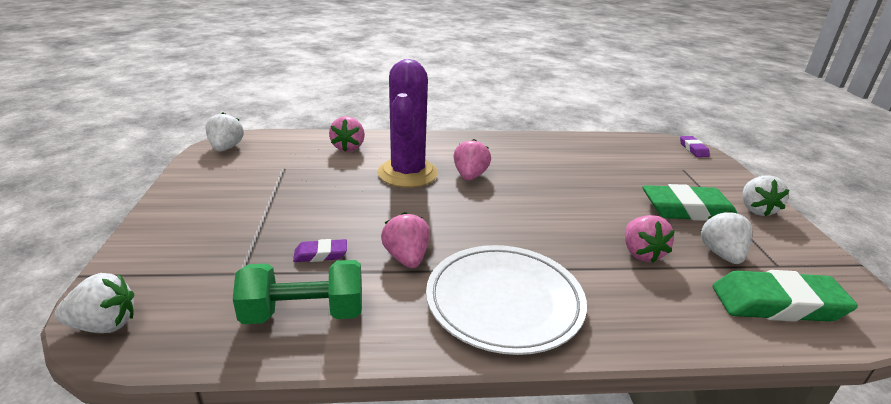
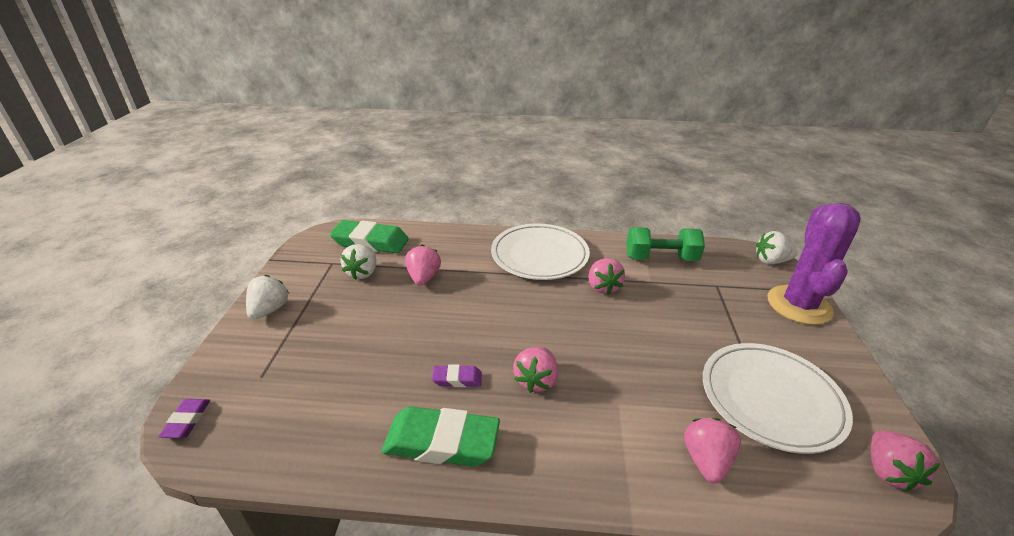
camera: 170 degrees left, 5 degrees up
white strawberry [206,112,244,151] -> pink strawberry [871,430,940,492]
purple eraser [293,239,347,262] -> purple eraser moved to [432,365,482,387]
purple cactus [377,59,438,188] -> purple cactus moved to [768,203,861,325]
green eraser [642,184,738,221] -> green eraser moved to [381,406,500,467]
none -> white plate [703,343,853,454]

